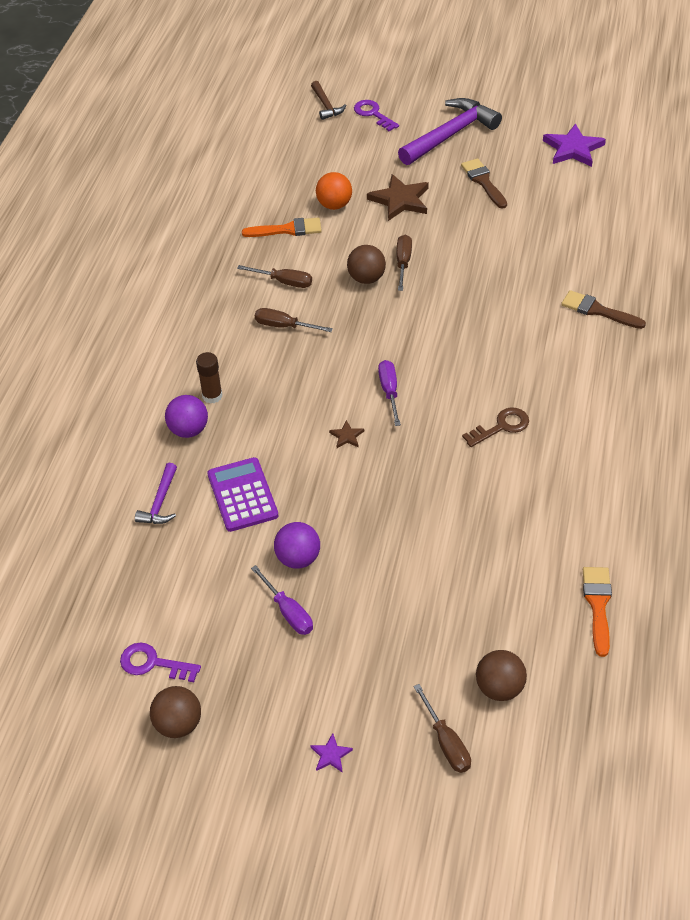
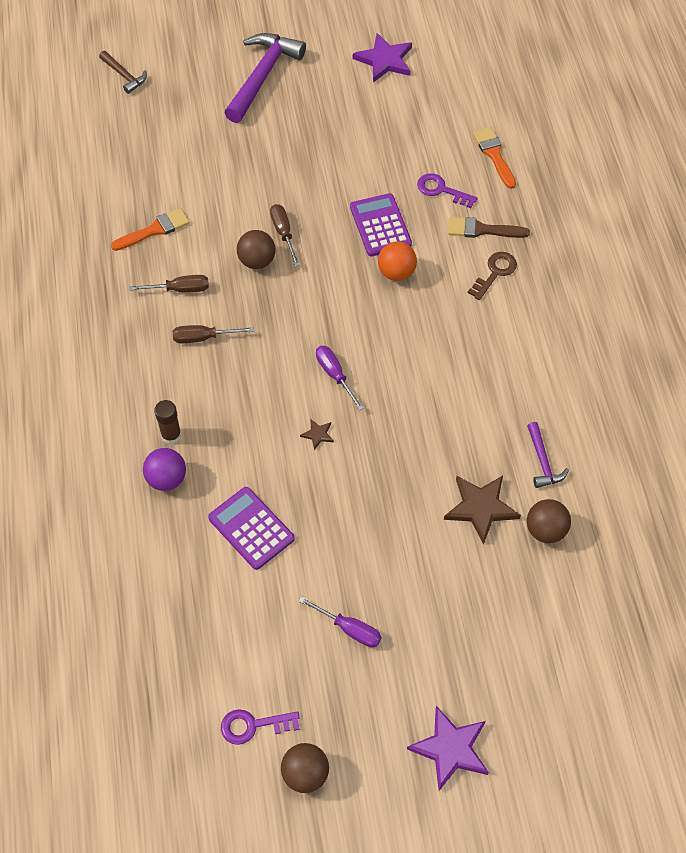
camera: 25 degrees left, 10 degrees up
purple hammer [135,463,177,524] -> purple hammer moved to [527,422,569,488]
purple ball [274,522,320,569] -> none
purple star [310,733,353,773] -> purple star [407,706,489,791], size x2.14
orange ball [316,172,352,210] -> orange ball moved to [378,241,417,281]
purple key [354,100,399,131] -> purple key moved to [417,173,478,208]
brown star [367,174,429,221] -> brown star moved to [444,476,521,545]
brown screwdriver [414,684,471,773] -> none
brown brush [461,158,507,209] -> none
brown key [462,407,529,447] -> brown key moved to [468,252,517,300]
brown ball [476,650,527,701] -> brown ball moved to [527,499,571,543]
orange brush [583,567,612,657] -> orange brush moved to [473,127,516,189]
none -> purple calculator [350,193,412,256]

